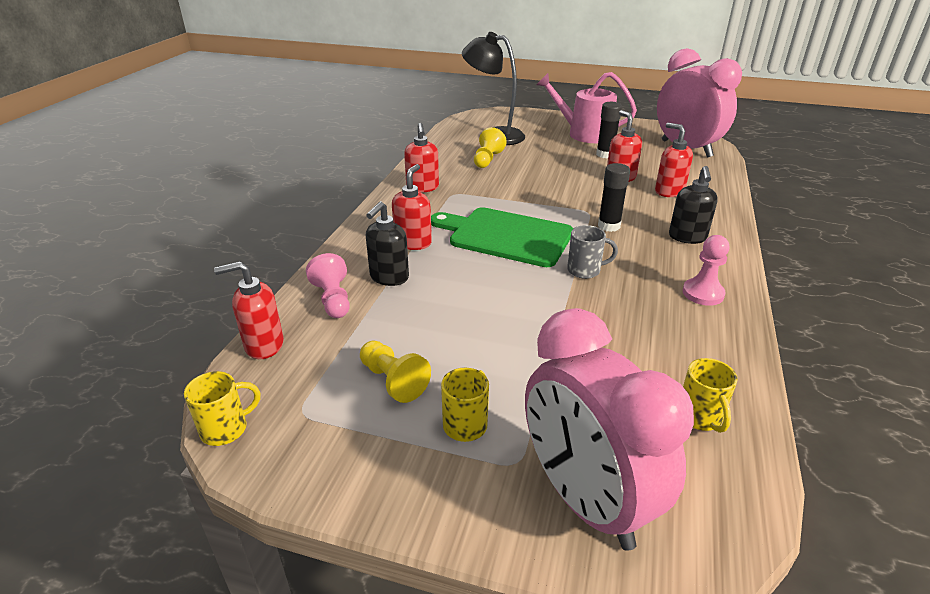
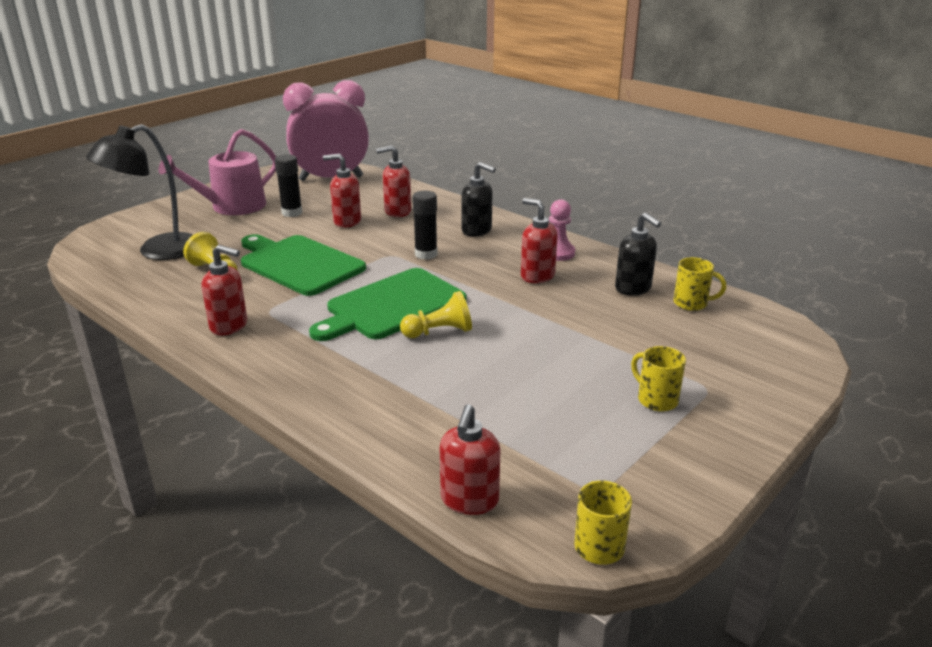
camera: 65 degrees left, 5 degrees down
pink pawn [306,253,350,318] -> none
yellow pawn [360,341,431,403] -> yellow pawn moved to [400,291,472,338]
black soap dispenser [366,201,409,286] -> black soap dispenser moved to [615,213,661,296]
red soap dispenser [392,164,432,250] -> red soap dispenser moved to [521,198,558,283]
pink clock [525,308,694,551] -> none
grey mug [567,225,618,279] -> none
none -> green cutting board [241,234,366,296]

